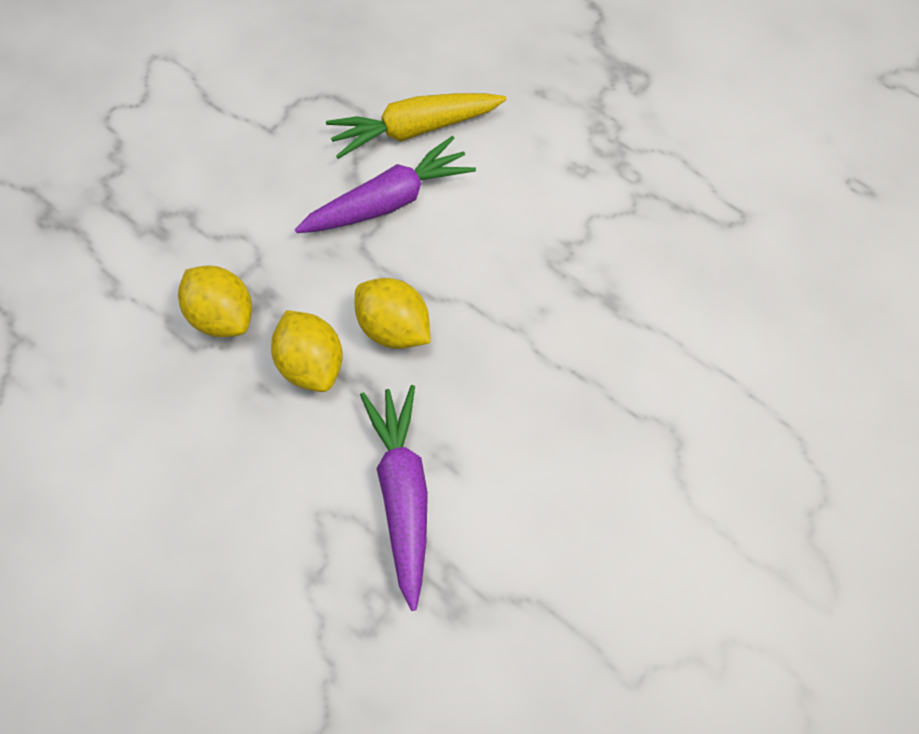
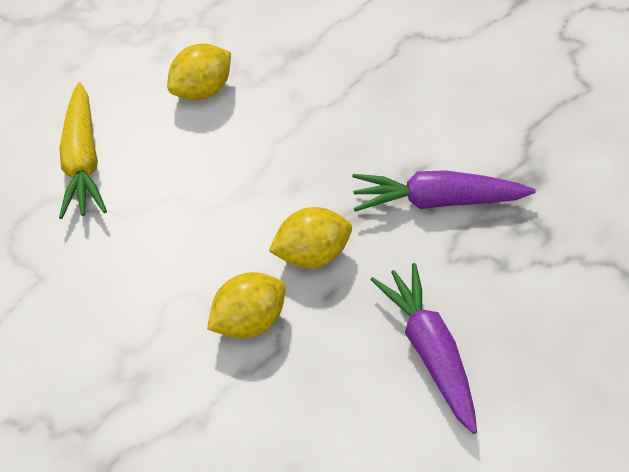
camera: 80 degrees left, 15 degrees down
purple carrot [295,136,476,233] -> purple carrot moved to [370,263,477,434]
yellow lemon [355,278,430,349] -> yellow lemon moved to [167,43,231,101]

